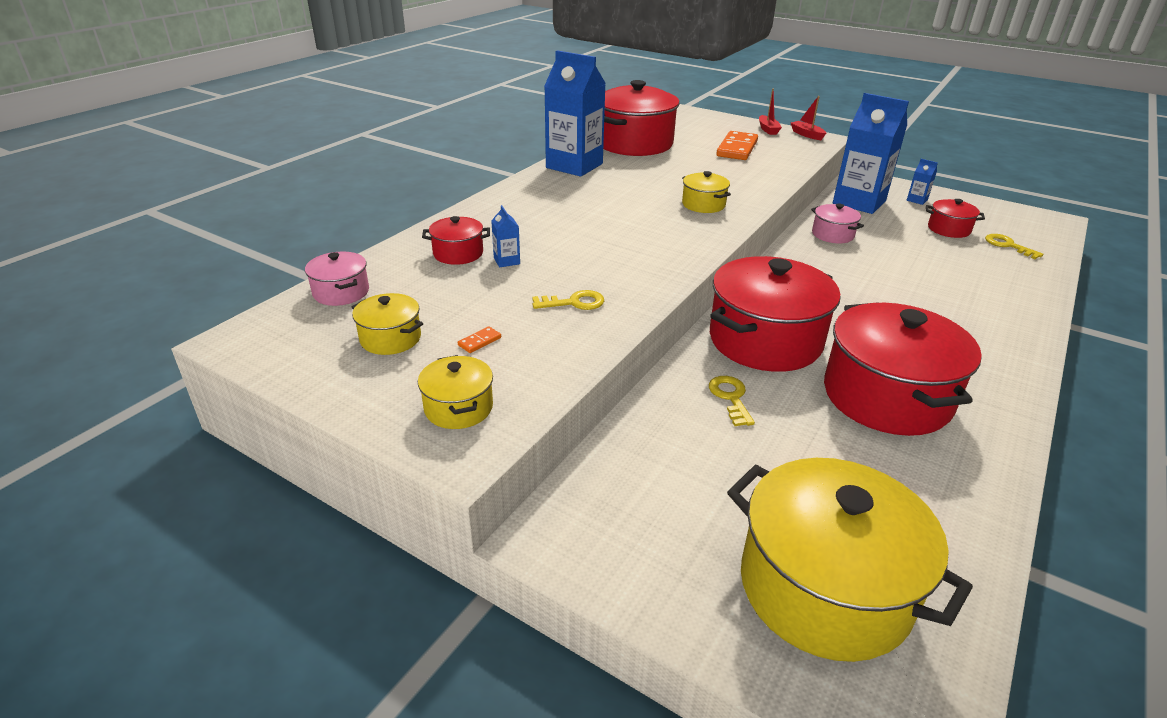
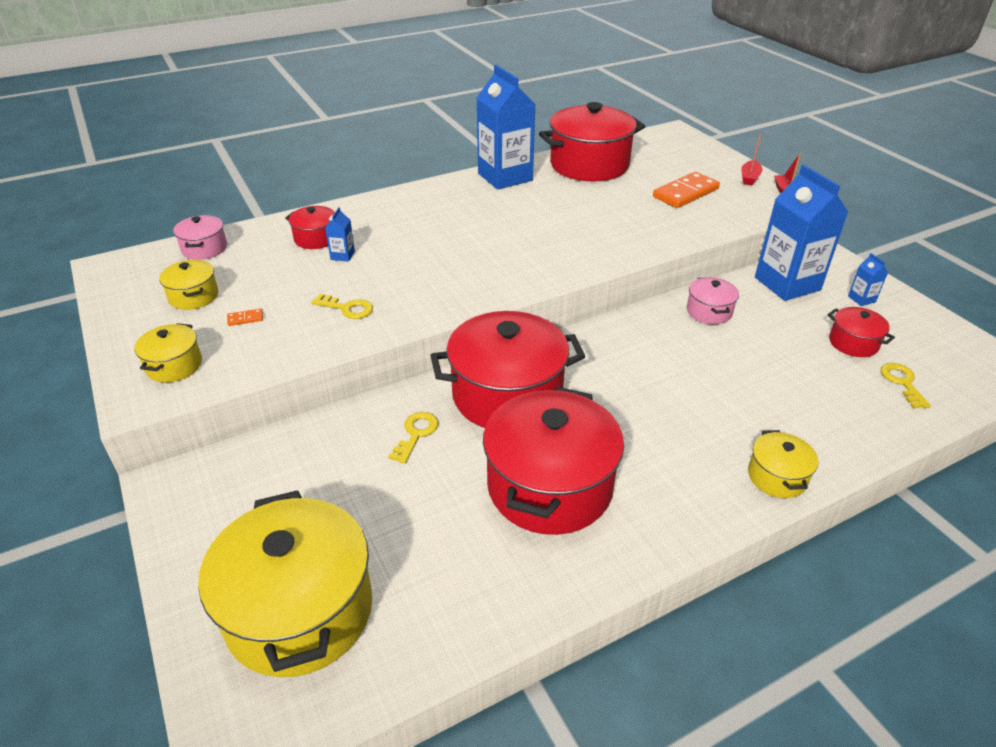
camera: 30 degrees right, 5 degrees up
yellow pot [682,171,731,213] -> yellow pot moved to [748,430,818,498]

